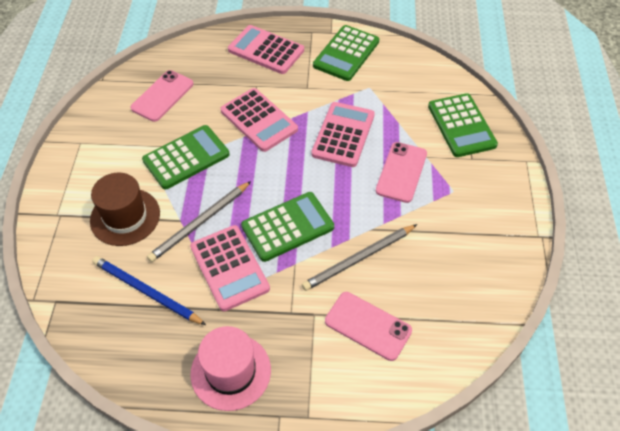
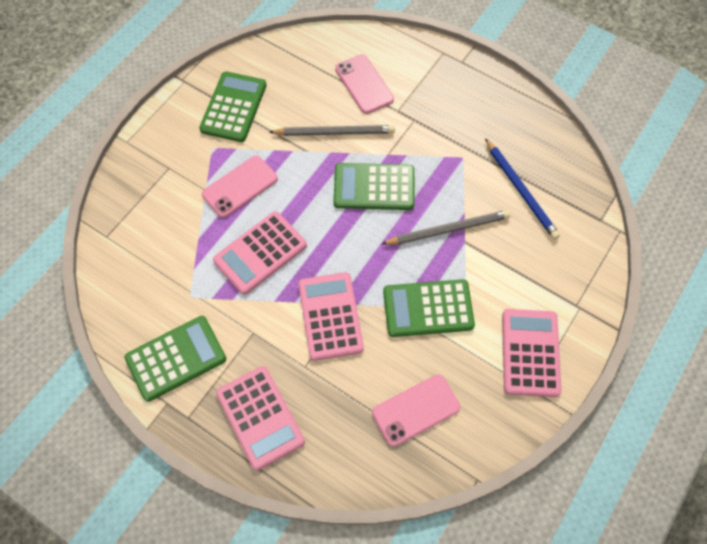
camera: 150 degrees left, 10 degrees up
brown hat [90,172,160,246] -> none
pink calculator [190,225,270,311] -> pink calculator moved to [502,309,562,397]
pink hat [190,326,271,411] -> none
green calculator [428,93,498,157] -> green calculator moved to [199,71,267,142]

